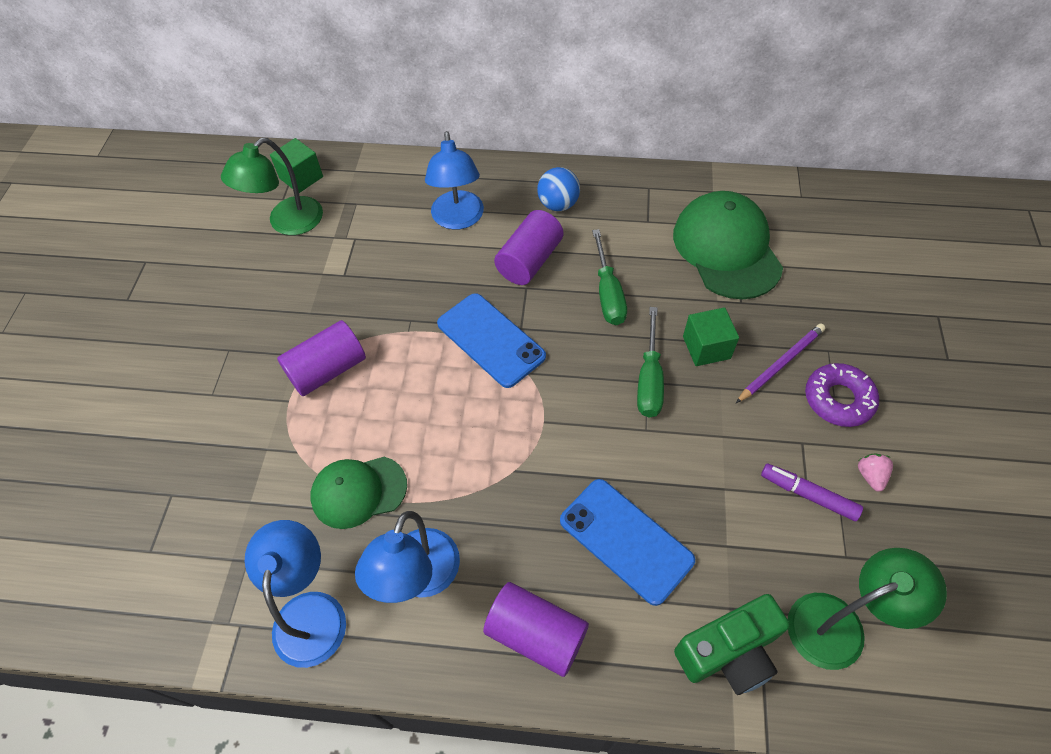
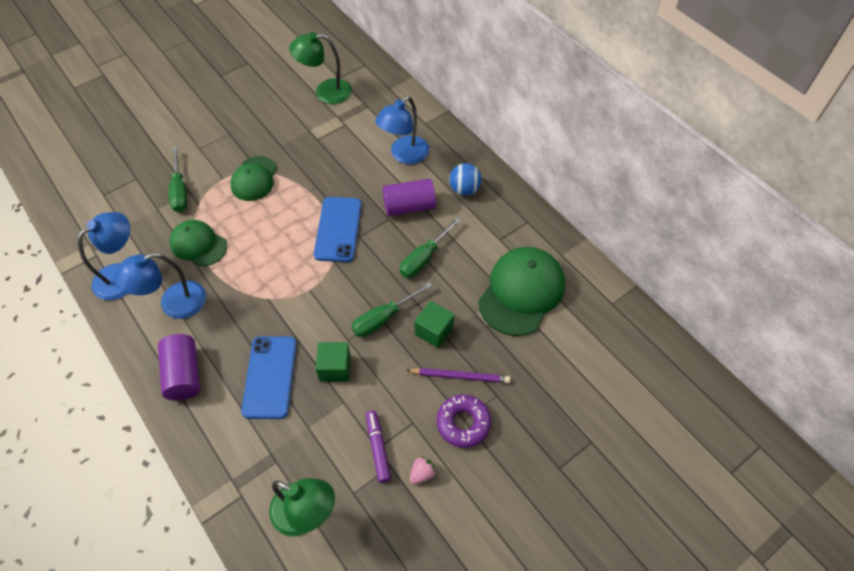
camera: 45 degrees right, 0 degrees up
green cube [270,138,323,193] -> green cube moved to [316,342,351,382]
purple cylinder [277,320,366,396] -> green cap [230,156,277,201]
green camera [674,594,790,695] -> none
none -> green screwdriver [169,147,188,212]

